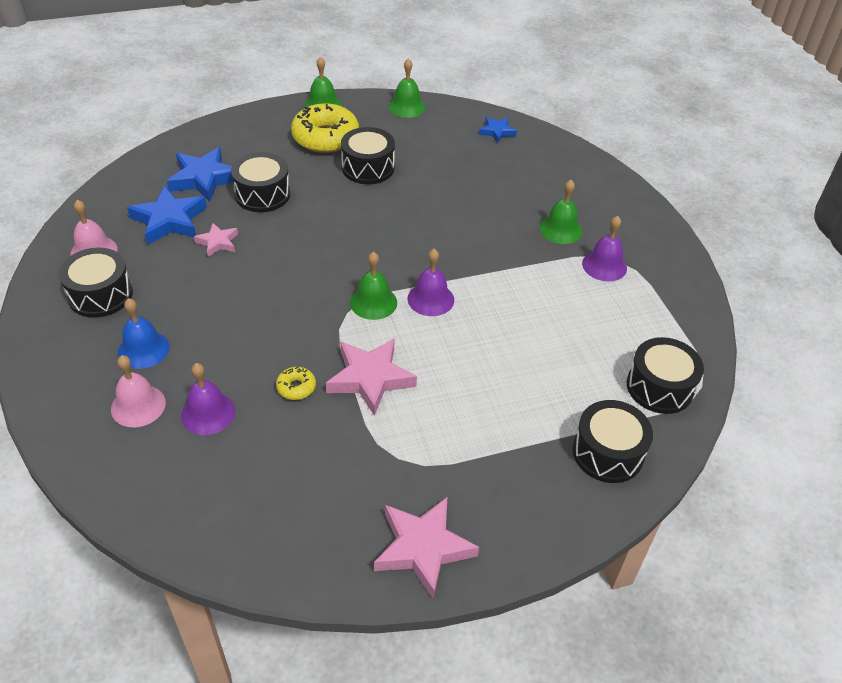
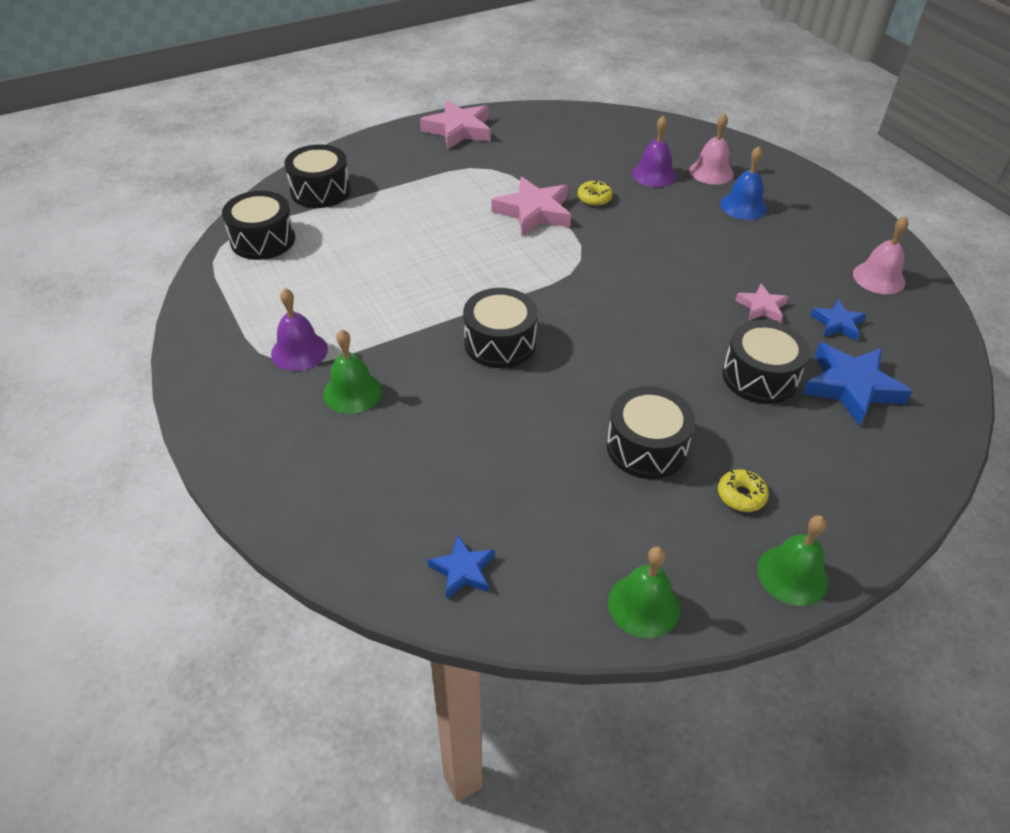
camera: 170 degrees right, 0 degrees up
black drum [59,248,133,318] -> black drum moved to [463,288,538,368]
blue star [127,186,207,245] -> blue star [810,300,866,341], size x0.56
yellow donut [291,104,359,153] -> yellow donut [718,469,769,512], size x0.44
green bell [350,252,397,320] -> none
purple bell [408,249,454,316] -> none

